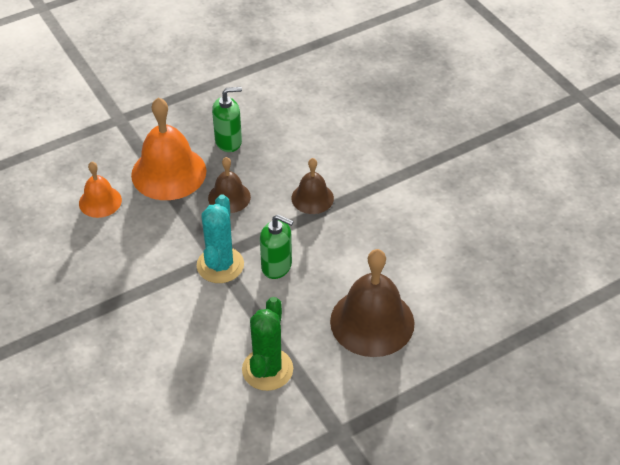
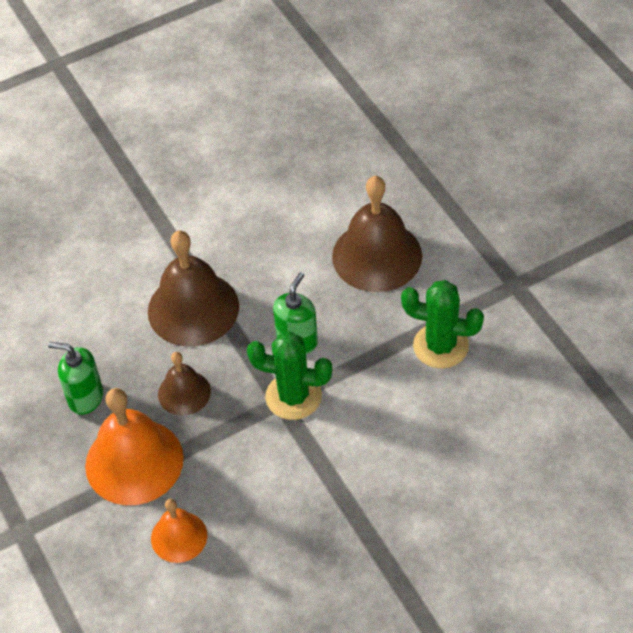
camera: 85 degrees left, 5 degrees up
turquoise cactus [197,194,244,283] -> green cactus [247,332,332,420]
green soap dispenser [212,87,242,152] -> green soap dispenser turned 60 degrees counterclockwise [48,342,103,415]
brown bell [291,158,334,214] -> brown bell [148,230,239,346], size x1.80

